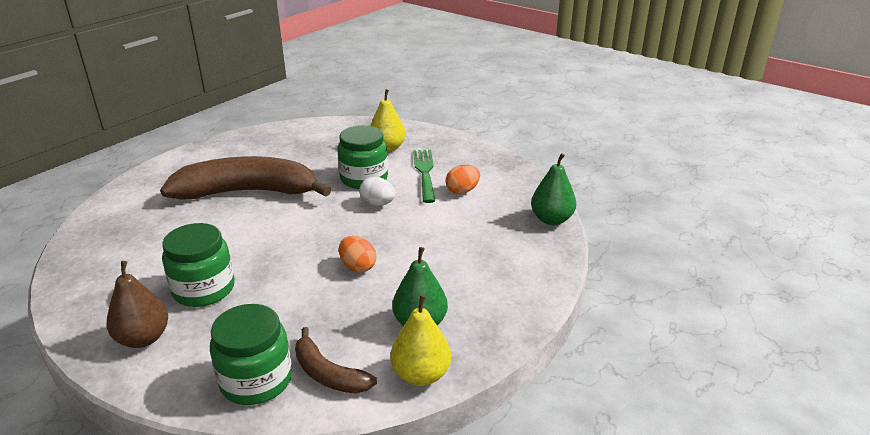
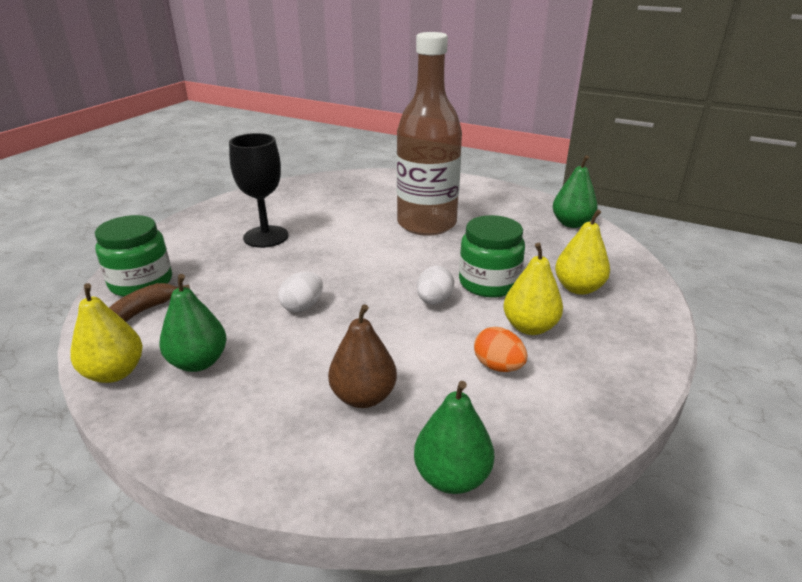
camera: 80 degrees right, 0 degrees up
brown pear [106,261,168,348] -> brown pear moved to [328,304,397,408]
brown banana [160,156,331,200] -> brown bottle [396,32,462,236]
green jar [162,223,235,307] -> black goblet [229,133,289,248]
orange egg [339,236,376,273] -> white egg [278,272,323,312]
green fork [413,150,435,203] -> yellow pear [503,243,563,335]
none -> green pear [553,155,598,228]

